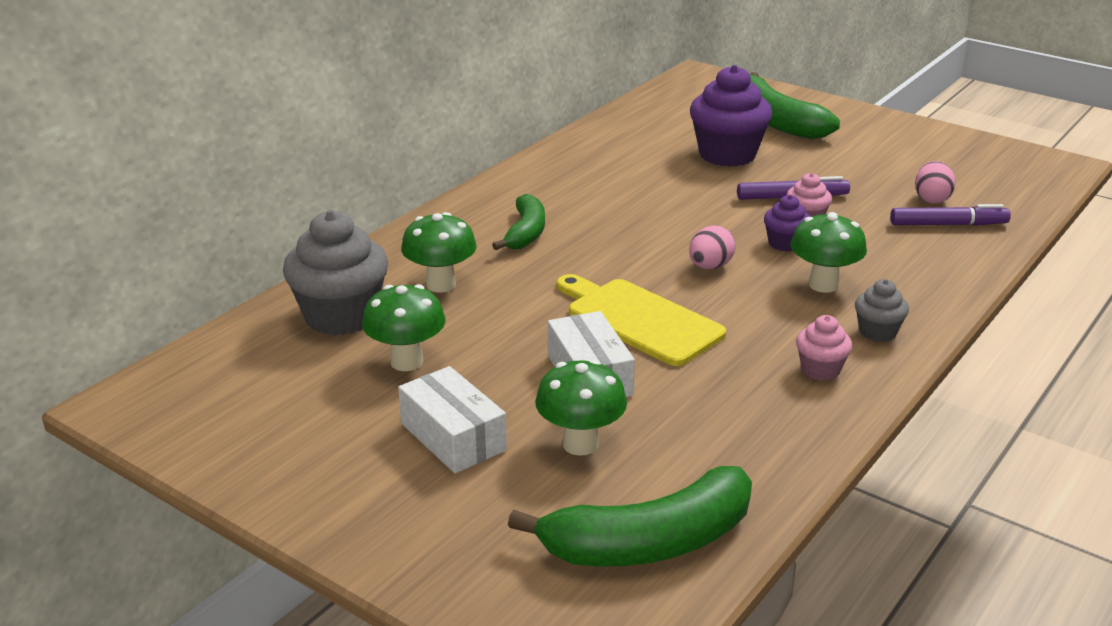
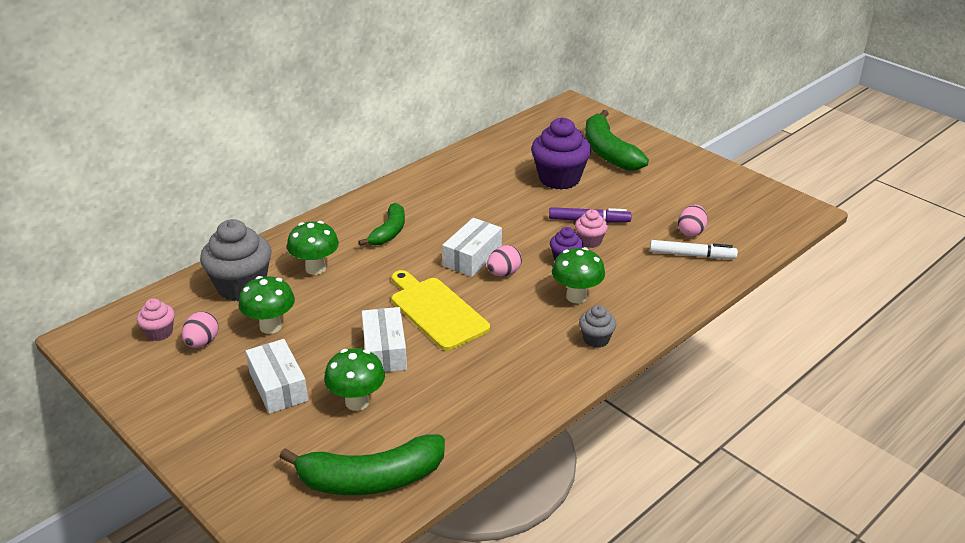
camera: 10 degrees right, 5 degrees up
pink cupcake [796,315,852,381] -> pink cupcake moved to [137,298,175,341]
purple marker [890,204,1011,226] -> white marker [650,240,738,259]
none -> pink egg [182,311,219,348]
none -> white box [442,218,502,277]

